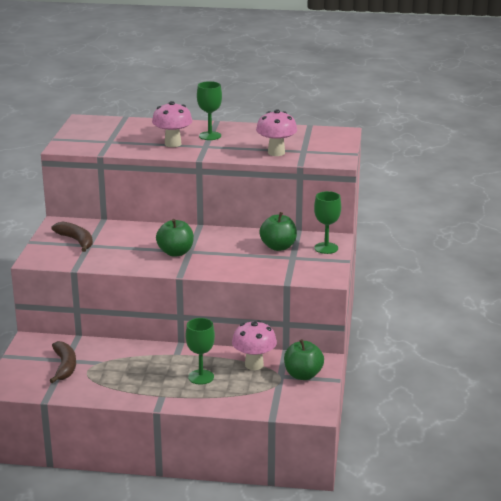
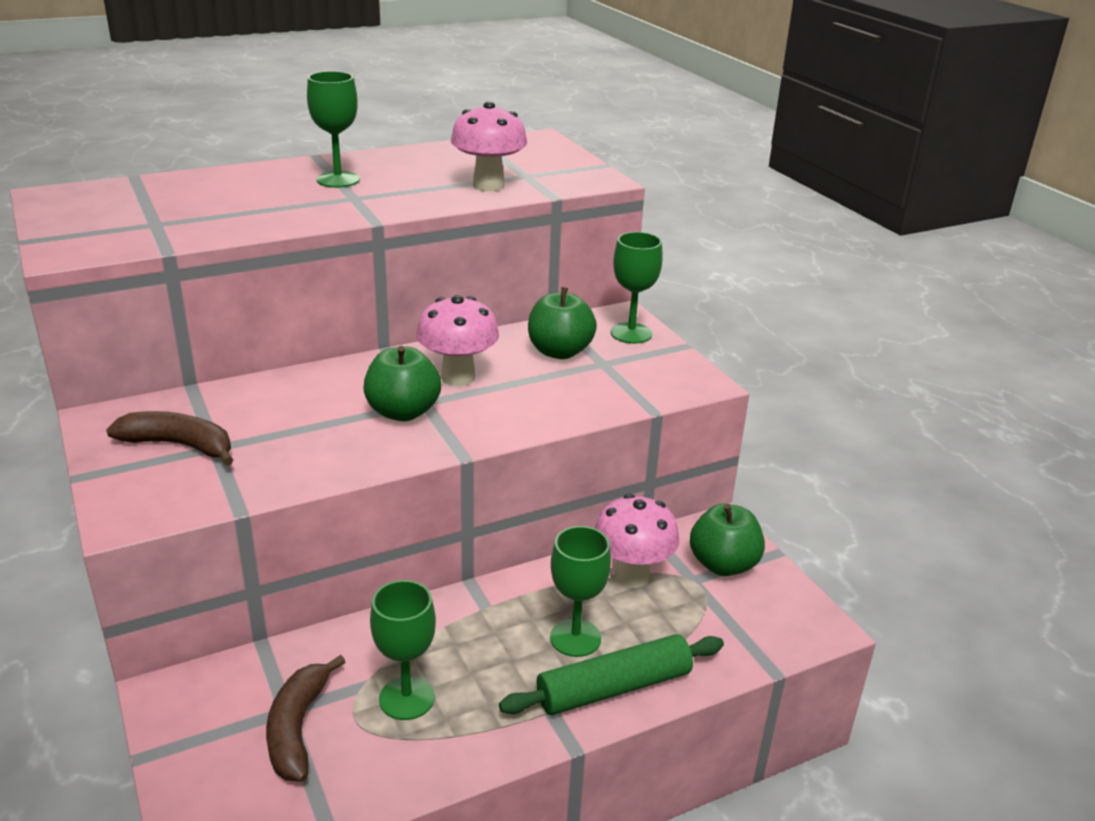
camera: 35 degrees left, 5 degrees up
brown banana [49,341,76,383] -> brown banana turned 135 degrees counterclockwise [266,655,345,782]
pink mushroom [152,101,192,147] -> pink mushroom moved to [416,295,499,386]
none -> green goblet [370,580,436,720]
none -> green rolling pin [499,634,724,715]

